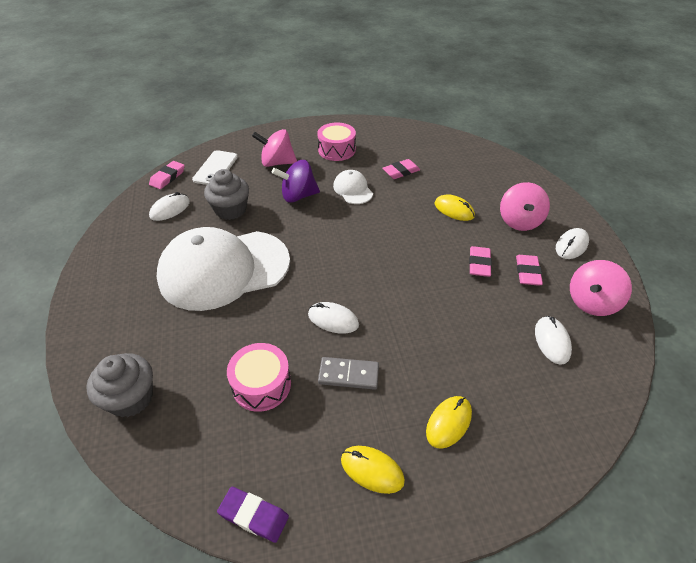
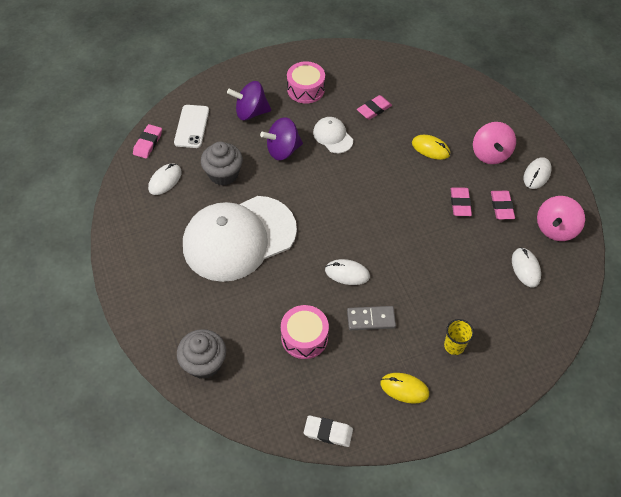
camera: 10 degrees left, 10 degrees up
purple eraser [217,487,289,543] -> white eraser [304,415,353,447]
pink spinning top [252,129,297,167] -> purple spinning top [227,81,271,120]
yellow mouse [426,396,472,449] -> yellow cup [444,319,474,355]

